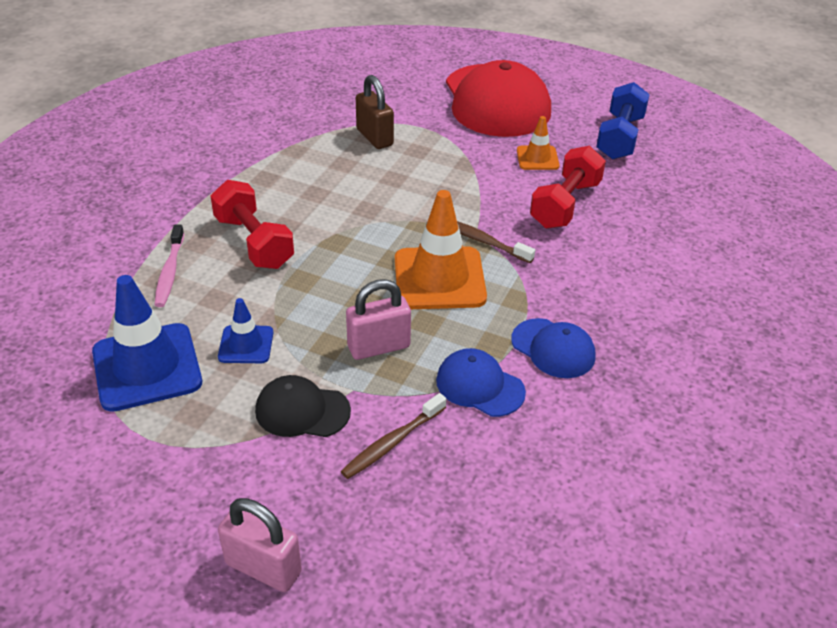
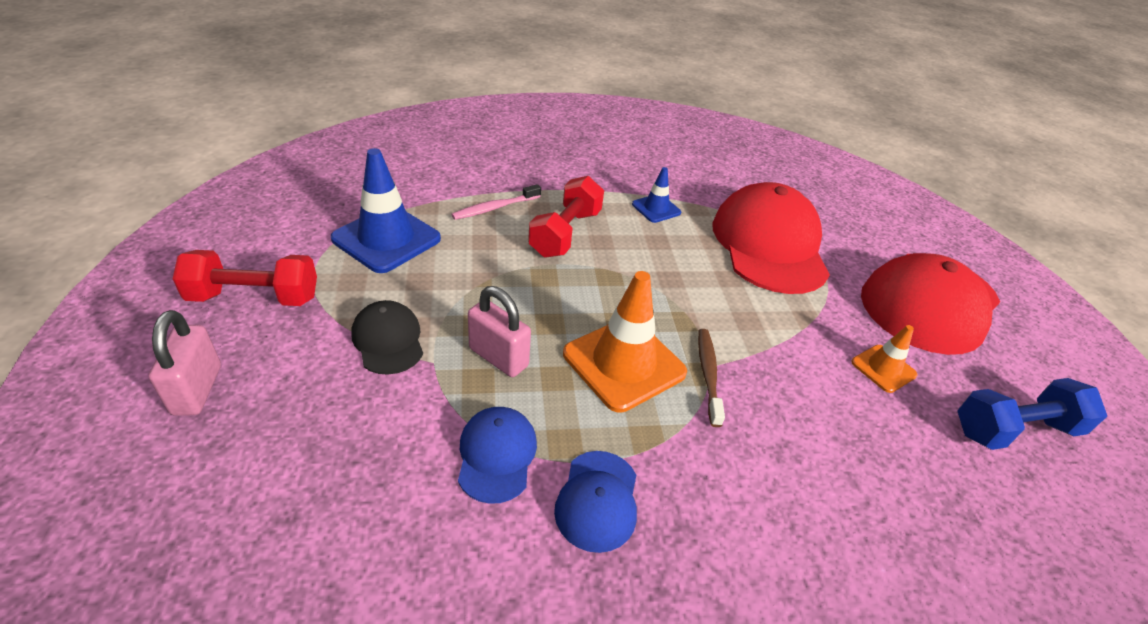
camera: 55 degrees right, 0 degrees up
blue traffic cone [218,298,273,363] -> blue traffic cone moved to [632,167,681,223]
brown toothbrush [341,393,446,479] -> none
brown padlock [356,75,394,149] -> red cap [712,182,830,294]
red dumbbell [530,146,606,229] -> red dumbbell moved to [173,250,317,306]

